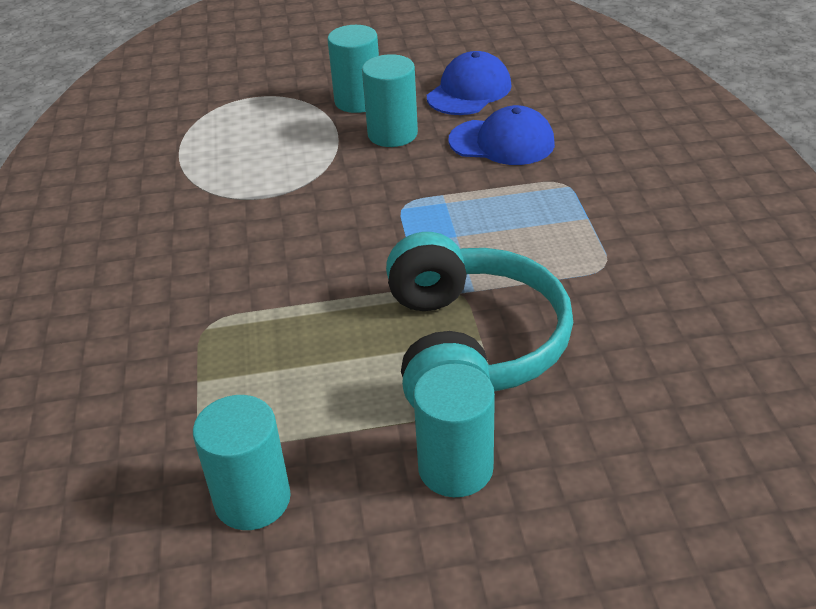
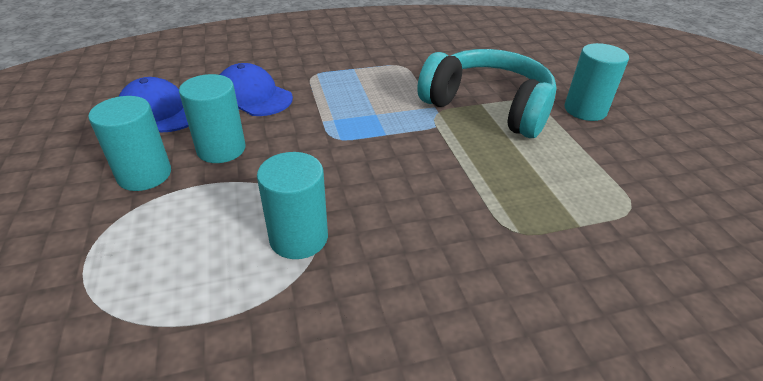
camera: 100 degrees left, 0 degrees up
turquoise cylinder [193,395,291,530] -> turquoise cylinder moved to [257,152,328,259]
turquoise headphones [386,232,573,408] -> turquoise headphones turned 45 degrees clockwise [417,49,557,138]
blue cap [448,105,555,165] -> blue cap turned 60 degrees counterclockwise [220,63,293,116]

